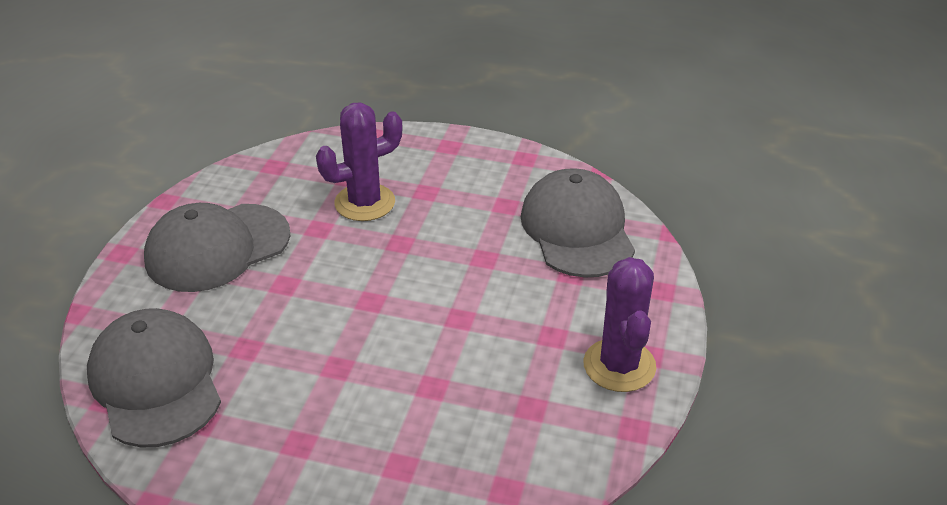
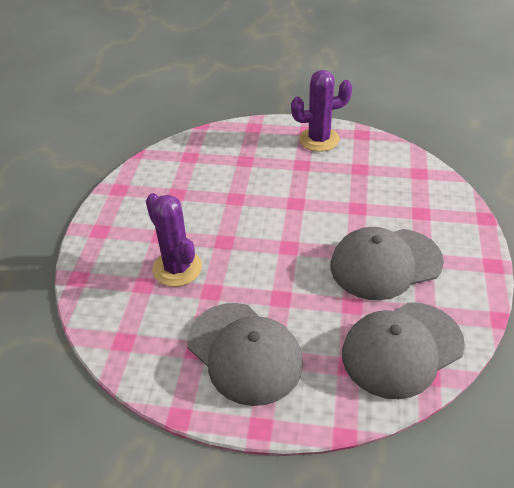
camera: 95 degrees left, 5 degrees up
grey cap [521,168,635,278] -> grey cap moved to [331,227,444,300]

